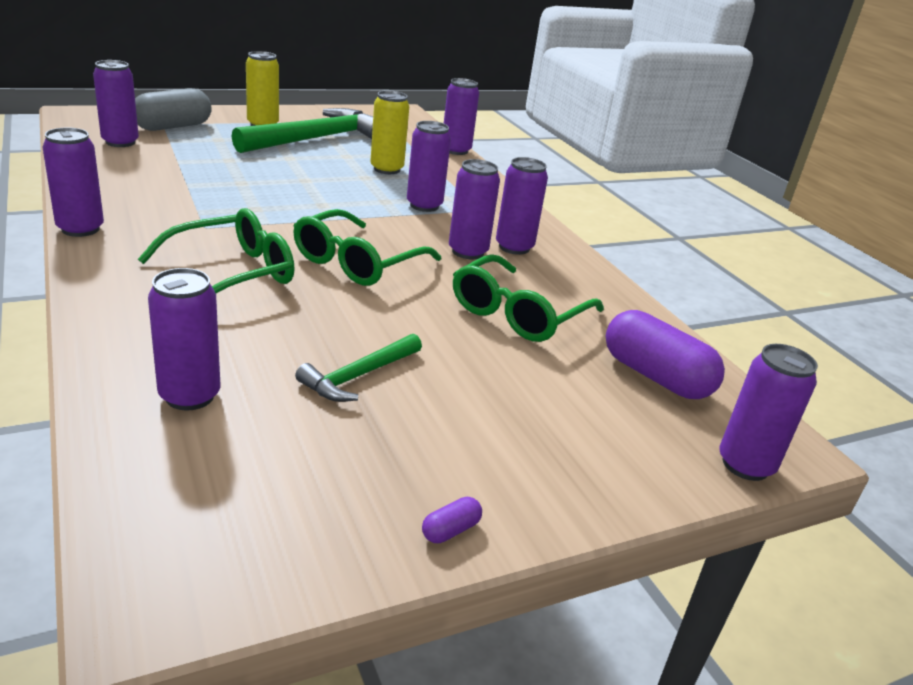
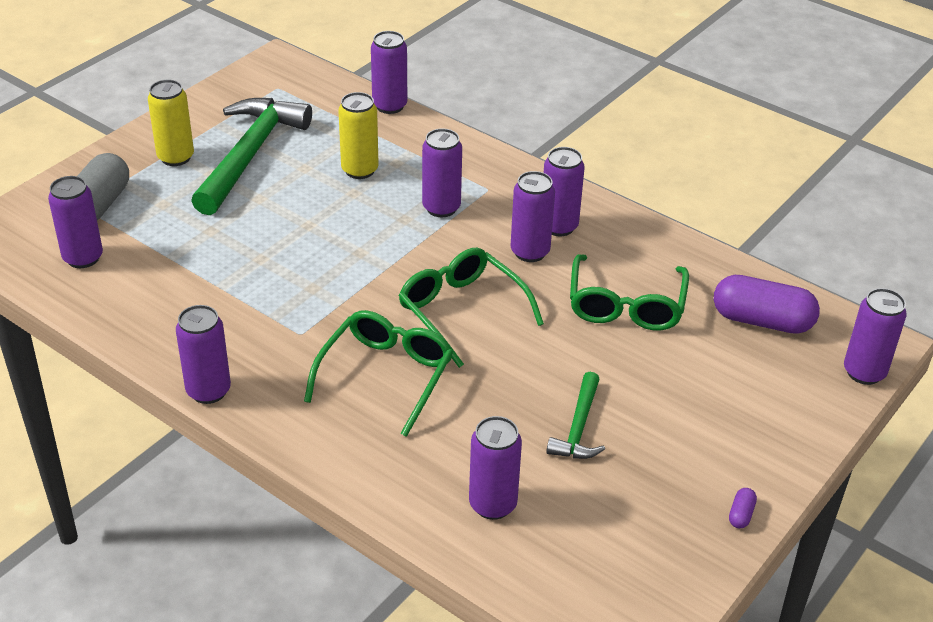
camera: 25 degrees left, 10 degrees up
green glasses [293,209,441,286] -> green glasses turned 135 degrees clockwise [399,248,544,368]

